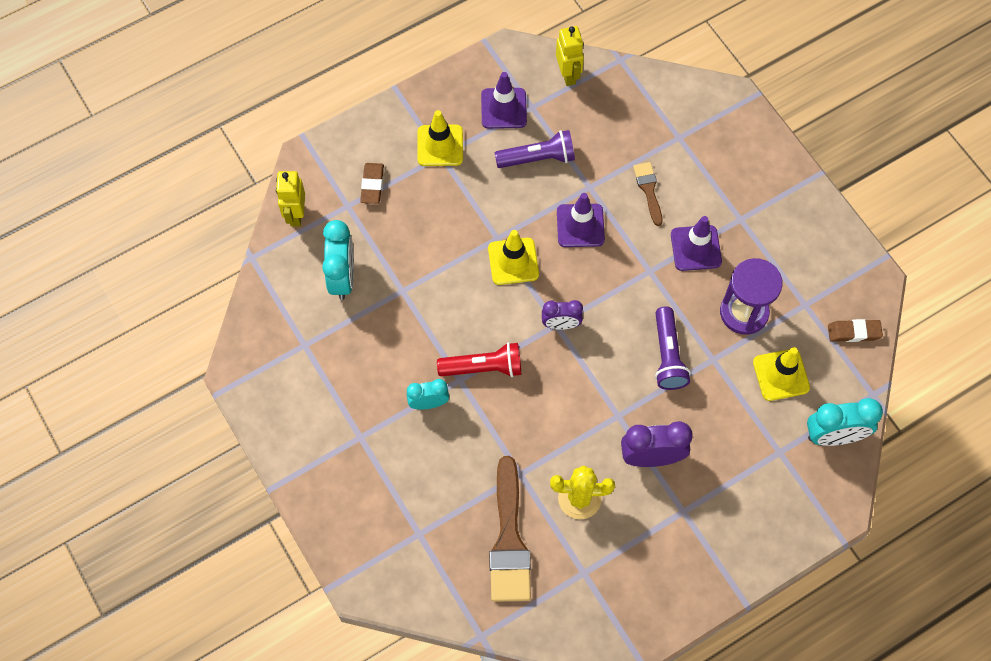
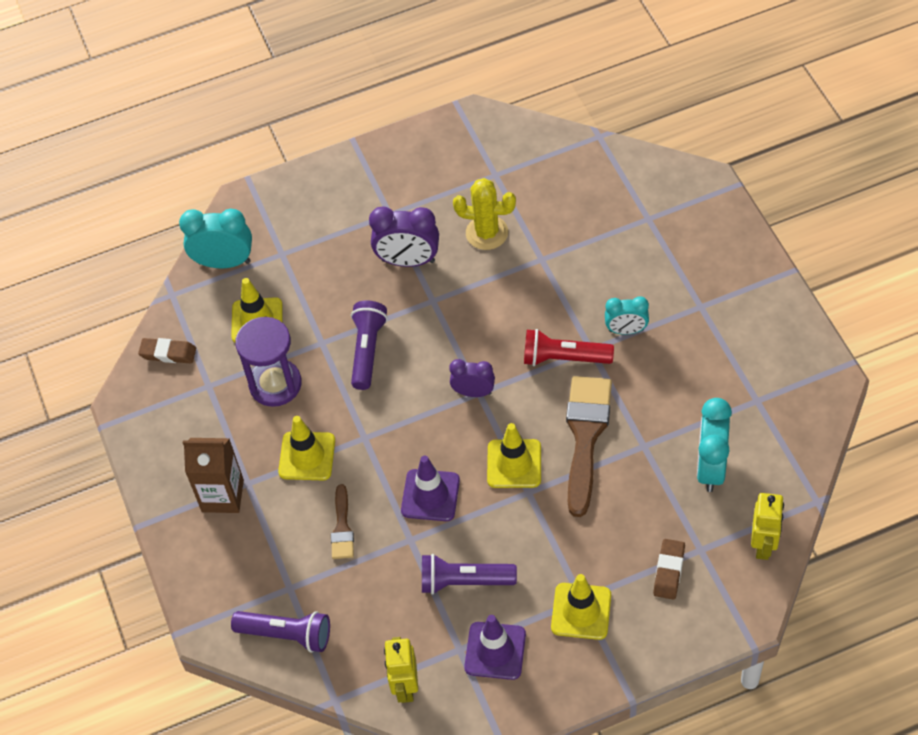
camera: 165 degrees left, 10 degrees down
brown brush [489,456,531,602] -> brown brush moved to [566,376,612,517]
purple traffic cone [671,216,722,271] -> yellow traffic cone [278,416,335,480]
none -> brown carton [183,438,244,513]
none -> purple flashlight [231,611,330,653]

